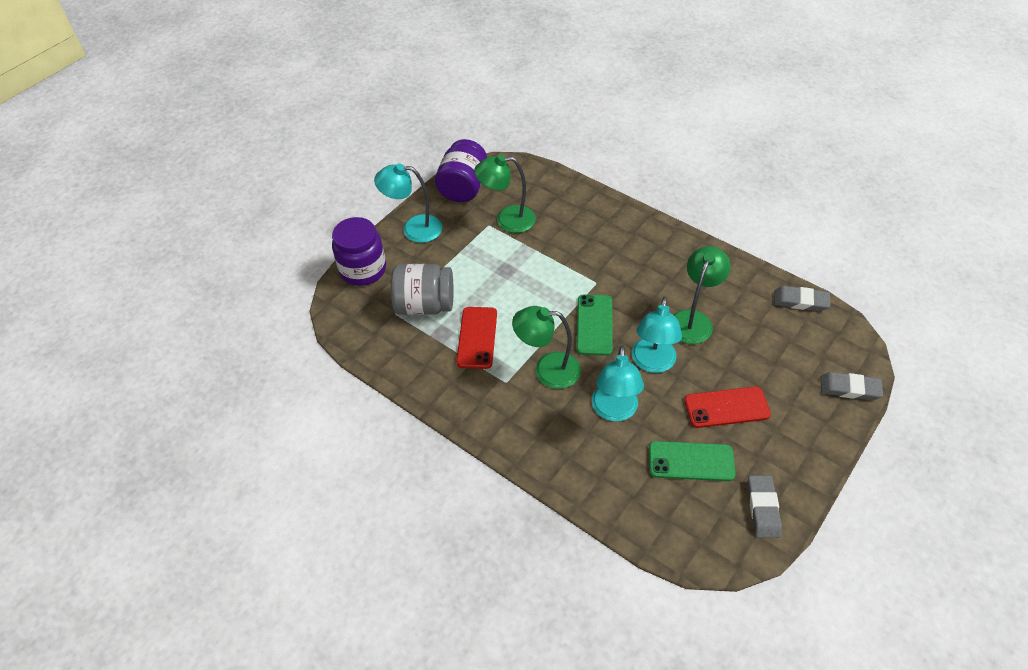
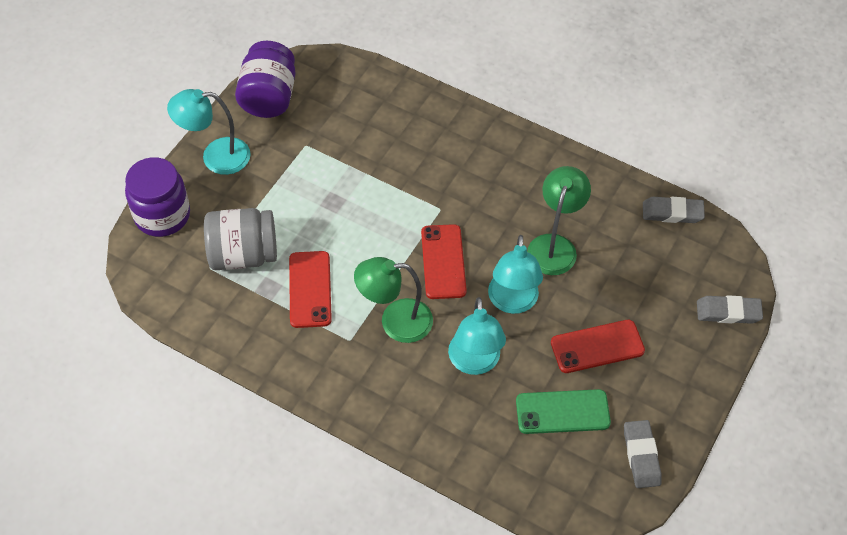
camera: 10 degrees left, 5 degrees up
green lamp [474,155,536,233] -> none
green phone [577,295,613,356] -> red phone [421,224,467,299]

